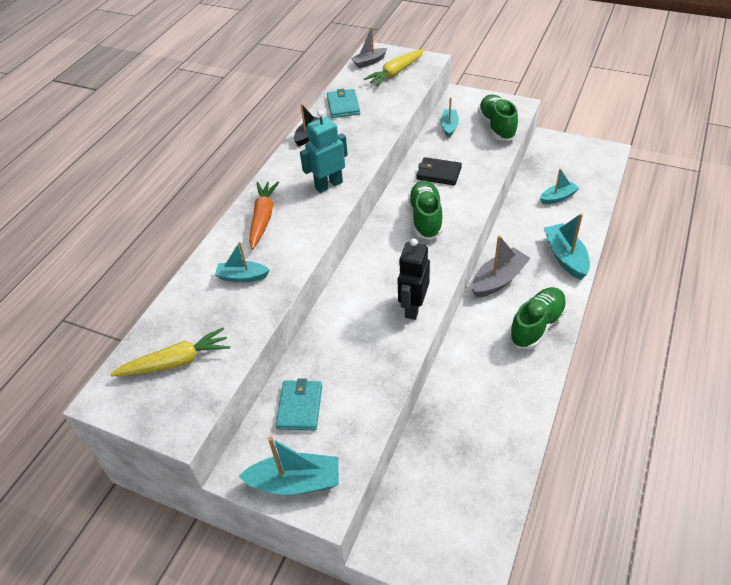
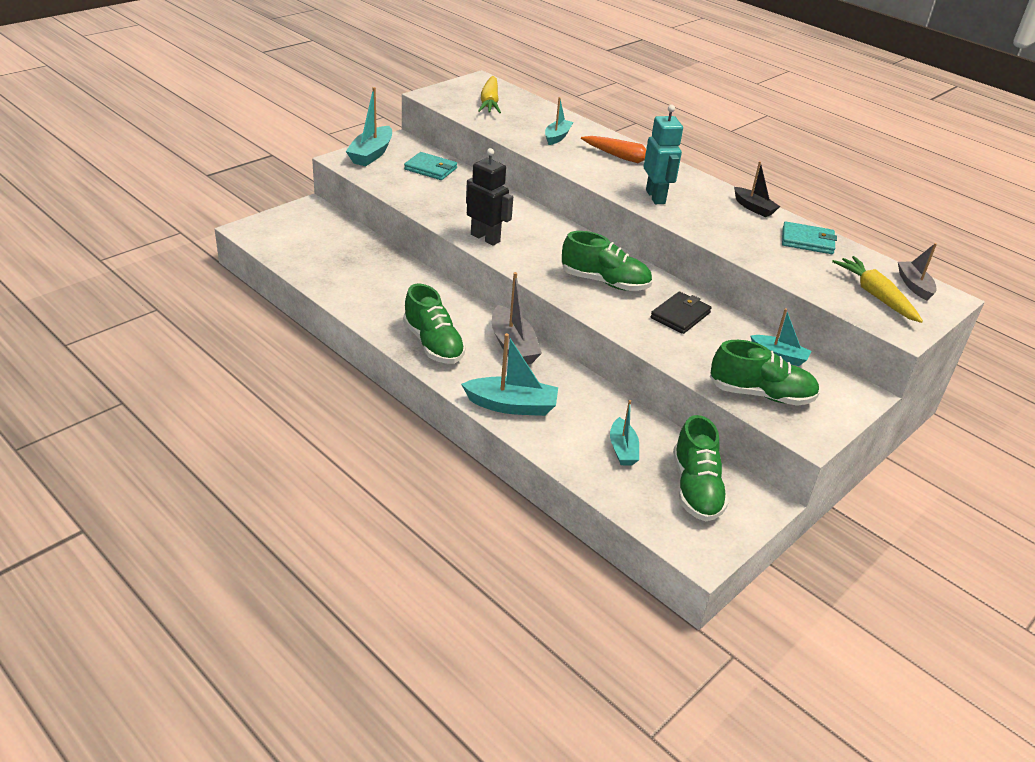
camera: 105 degrees right, 10 degrees down
none -> green shoe [673,415,728,522]

